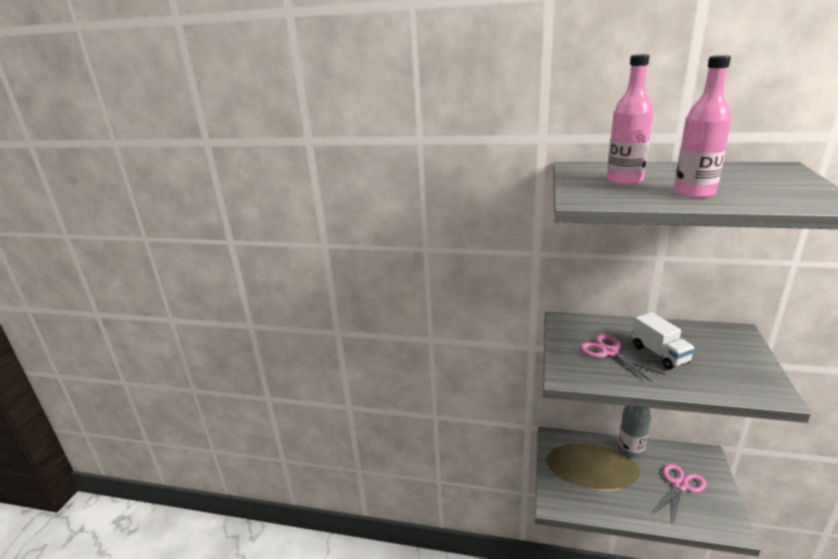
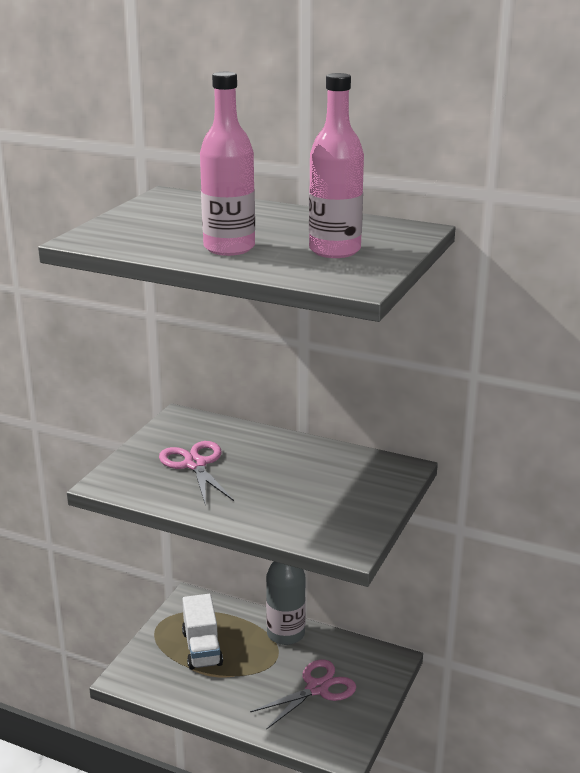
camera: 10 degrees right, 0 degrees up
pink bottle [607,54,653,185] -> pink bottle moved to [309,73,364,258]
white truck [632,312,695,370] -> white truck moved to [182,594,223,670]

